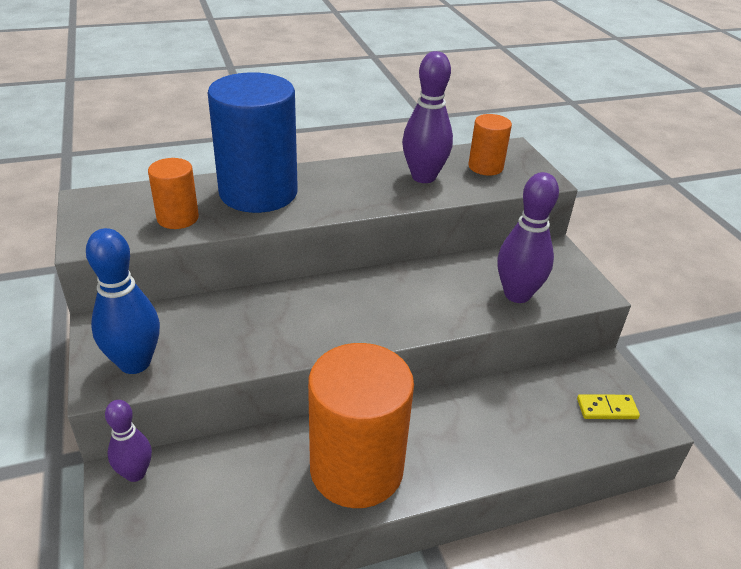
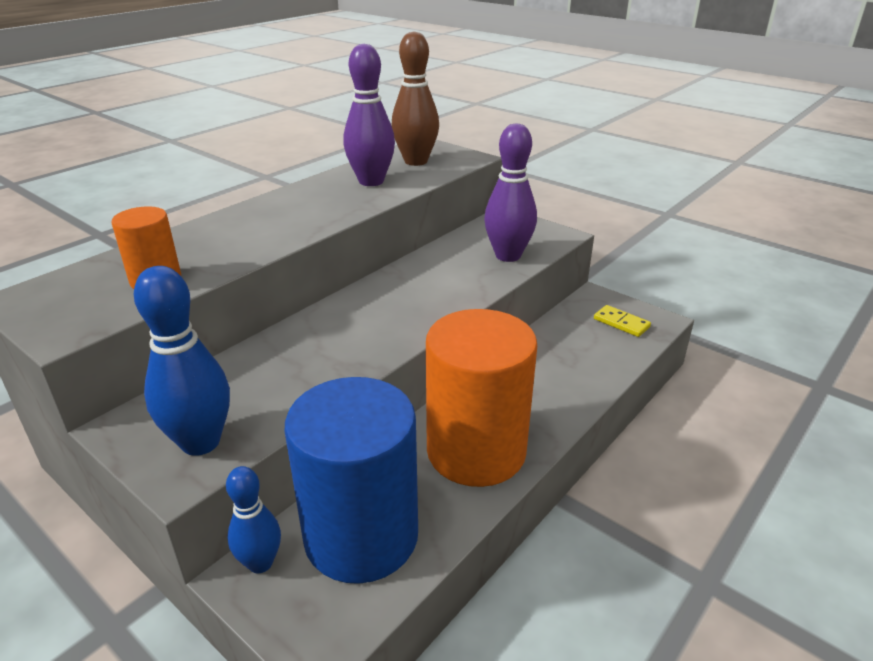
camera: 30 degrees left, 5 degrees down
purple bowling pin [105,400,152,482] -> blue bowling pin [226,466,281,573]
blue cylinder [208,72,298,213] -> blue cylinder moved to [285,377,418,584]
orange cylinder [468,114,512,175] -> brown bowling pin [392,31,439,166]
yellow domino [577,394,640,419] -> yellow domino turned 75 degrees clockwise [594,305,651,337]

